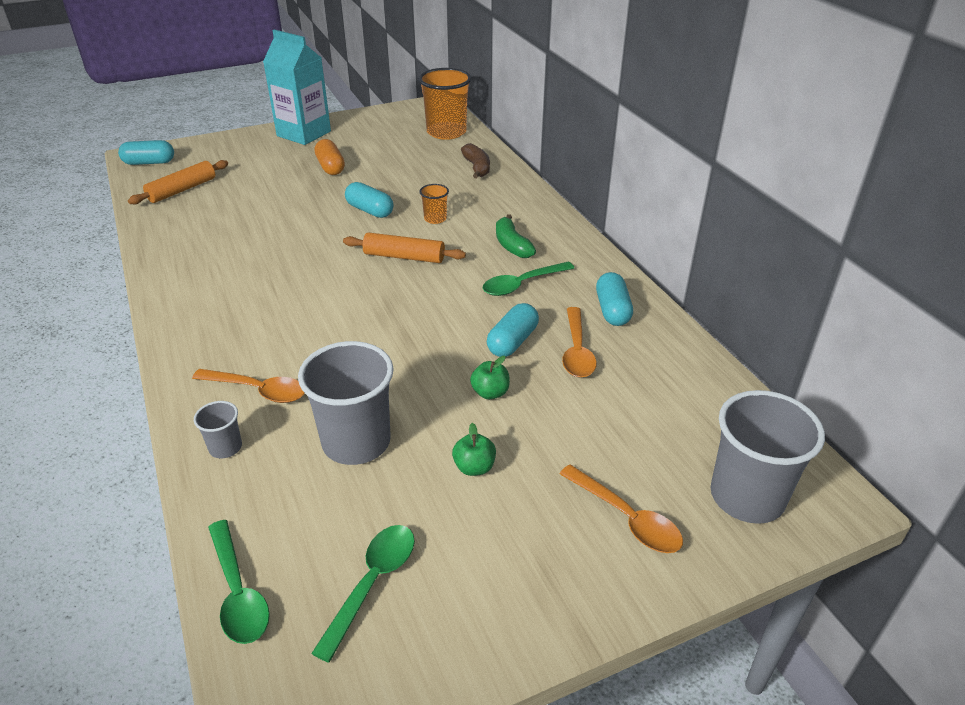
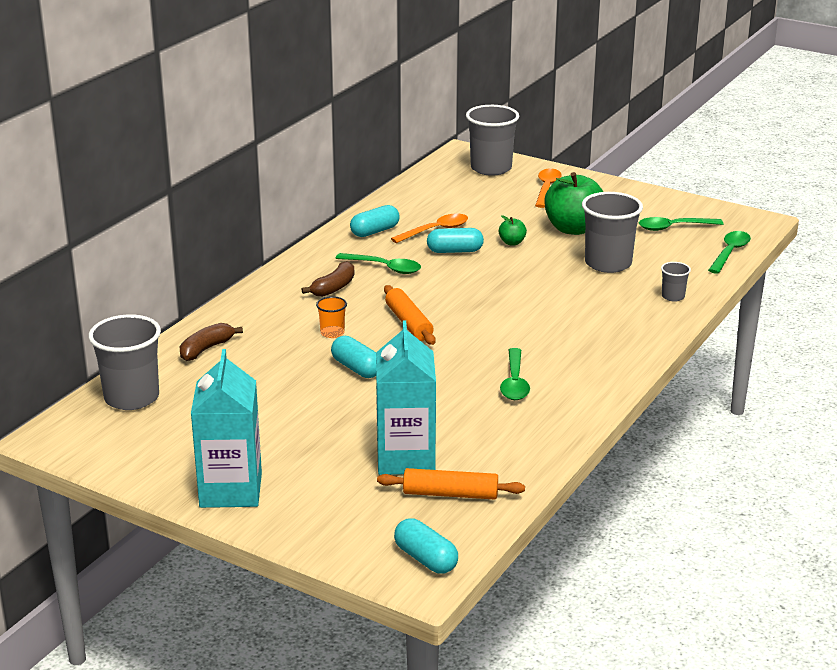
camera: 125 degrees left, 10 degrees down
orange spoon [192,369,304,403] -> none
orange capsule [315,139,345,175] -> none
turquoise capsule [345,182,393,218] -> turquoise capsule turned 45 degrees counterclockwise [331,336,376,378]
orange cup [418,68,471,140] -> grey cup [89,314,161,410]
green apple [452,423,496,476] -> green apple [545,172,603,235], size x2.25
green banana [496,214,536,258] -> brown banana [302,261,354,297]
none -> turquoise carton [376,321,436,475]
none -> green spoon [500,348,530,400]

